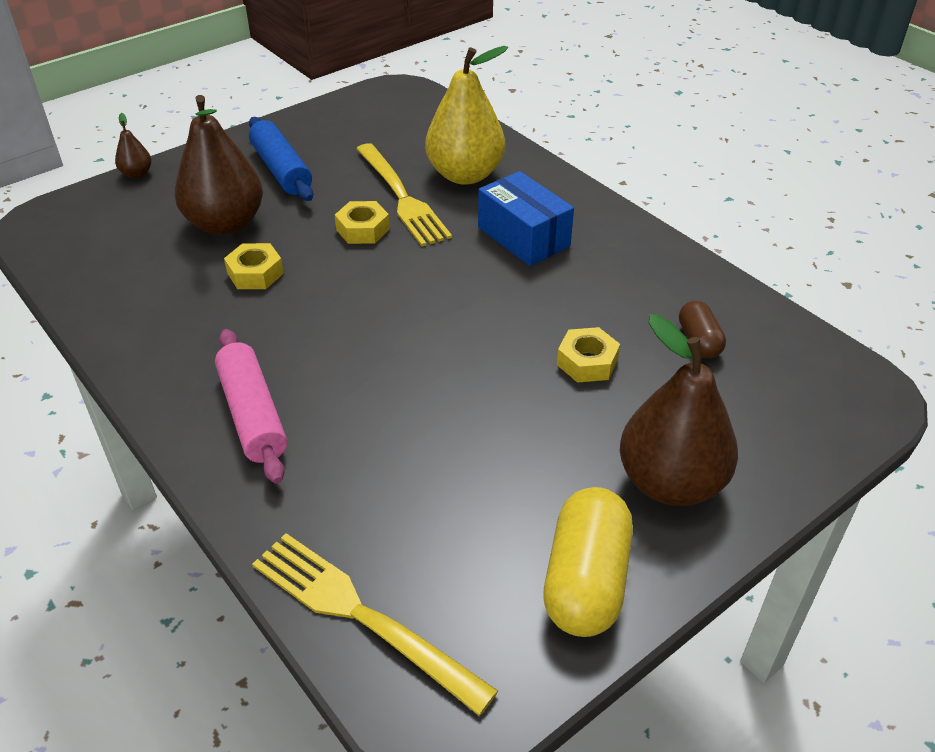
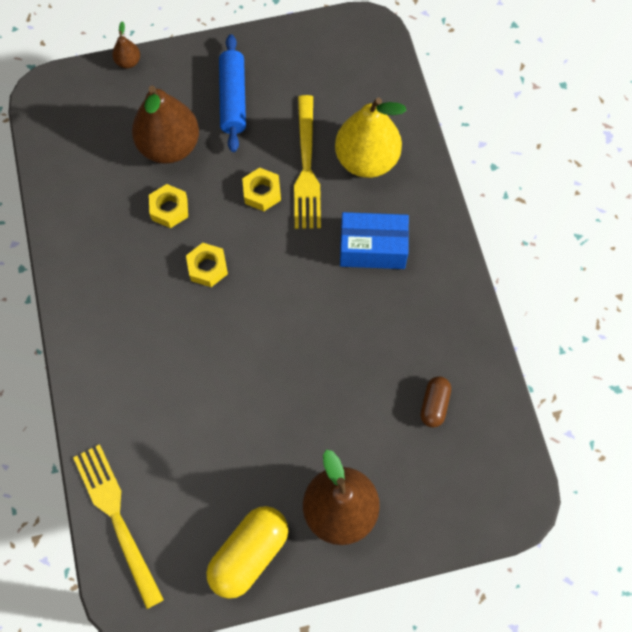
camera: 25 degrees right, 25 degrees up
pink rolling pin [215,329,287,484] -> none
blue box [478,171,574,266] -> blue box turned 75 degrees counterclockwise [340,212,409,269]
yellow nut [557,327,620,383] -> yellow nut moved to [186,243,228,287]

